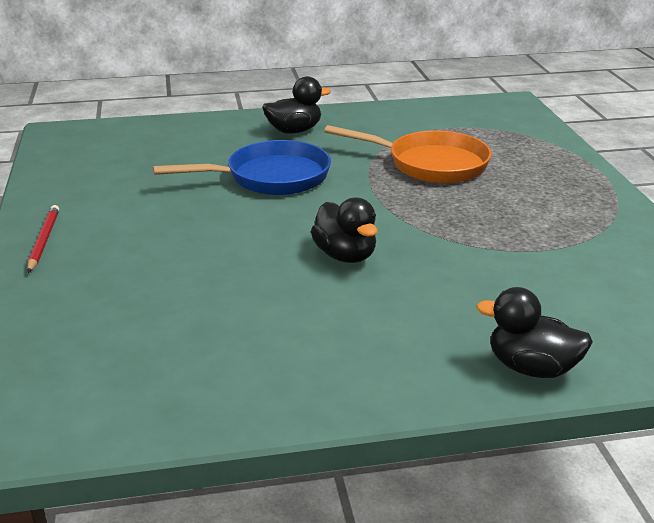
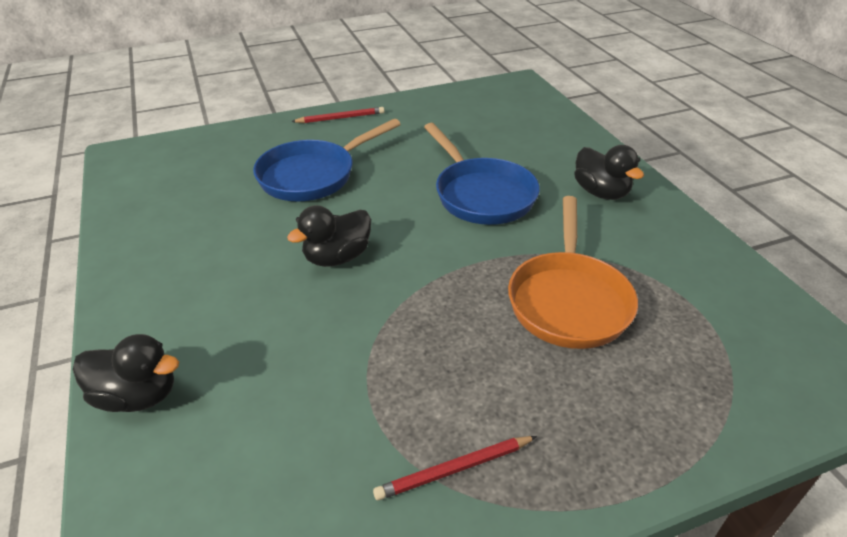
camera: 80 degrees right, 10 degrees up
black duck [476,287,593,378] -> black duck turned 90 degrees clockwise [73,334,179,412]
none -> blue pan [253,119,401,201]
none -> red pencil [373,436,537,501]

